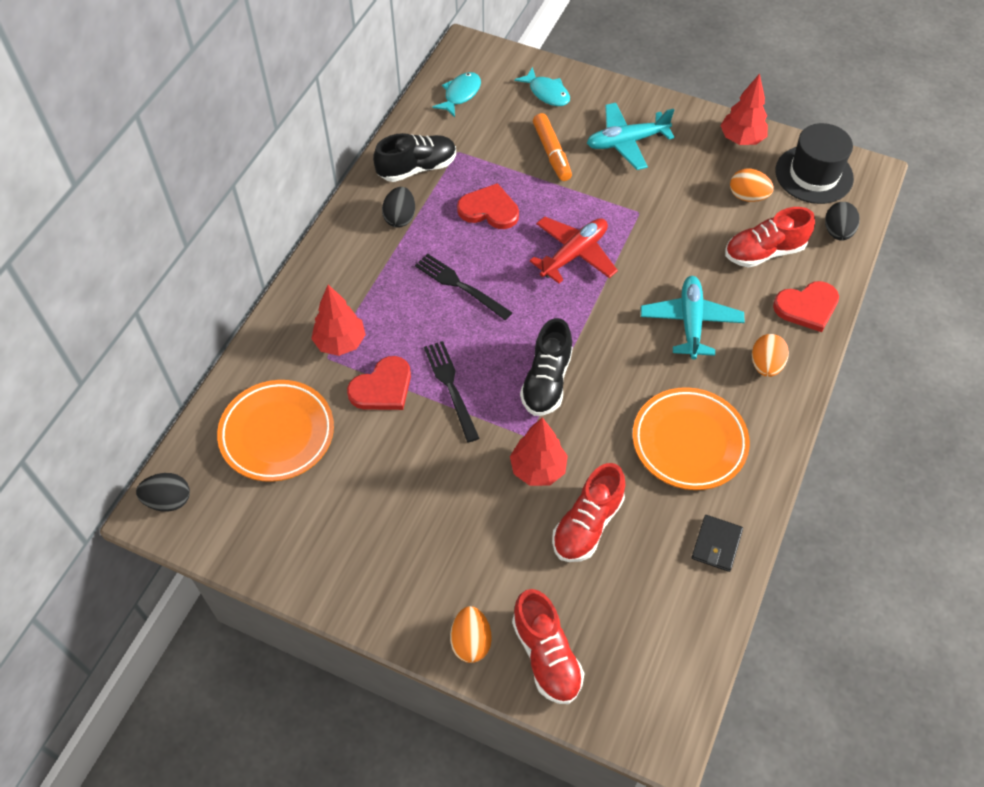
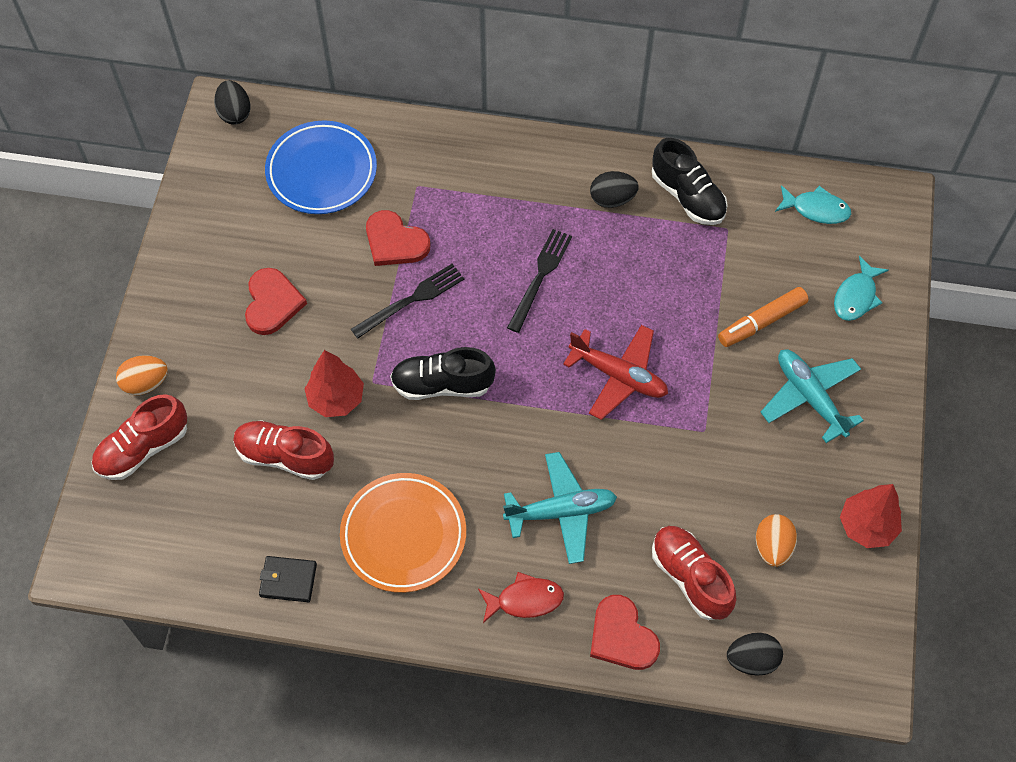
camera: 75 degrees right, 5 degrees up
orange plate [217,380,334,482] -> blue plate [265,120,377,214]
red tree [311,284,366,356] -> none
red heart [457,183,519,229] -> red heart moved to [245,268,307,335]
orange egg [752,334,789,377] -> red fish [478,572,564,623]
black hat [776,123,854,204] -> none

